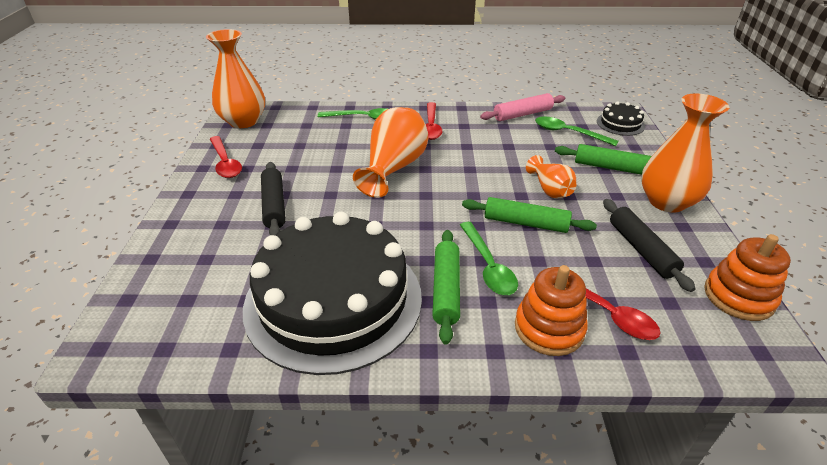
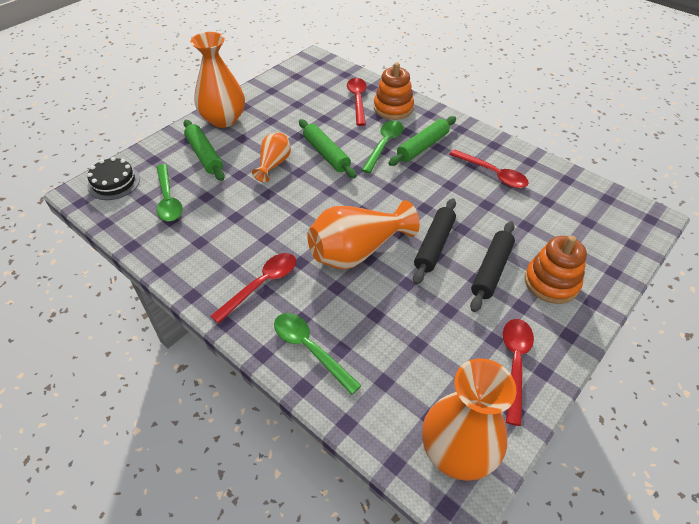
camera: 140 degrees left, 10 degrees up
black cake [243,212,422,375] -> red spoon [449,149,529,188]
pink rolling pin [480,93,565,121] -> none
black rolling pin [603,199,696,292] -> black rolling pin moved to [413,198,456,285]
orange stacking toy [704,234,791,321] -> orange stacking toy moved to [525,236,587,304]

